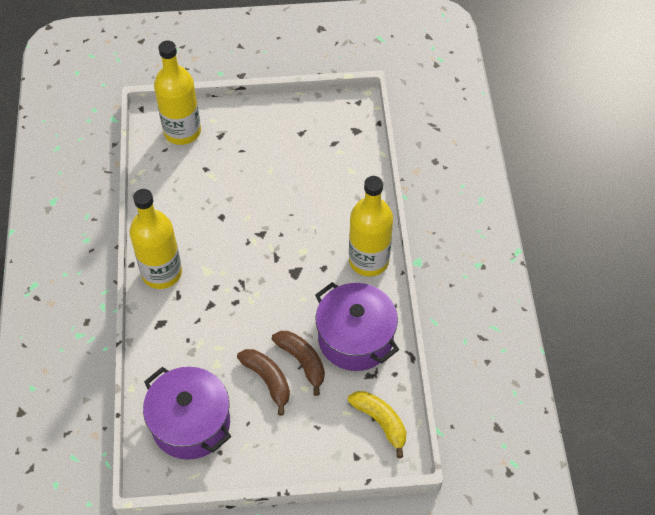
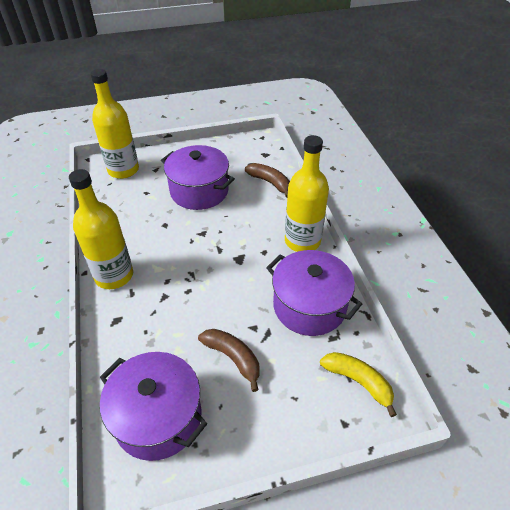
camera: 10 degrees left, 10 degrees down
brown banana [272,331,325,396] -> brown banana moved to [245,163,290,198]
none -> purple pot [161,145,235,210]

